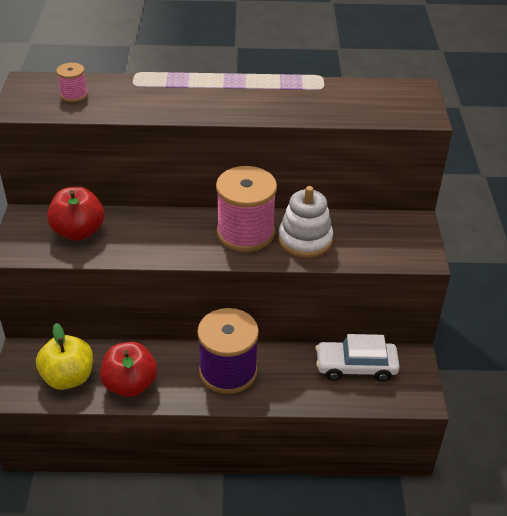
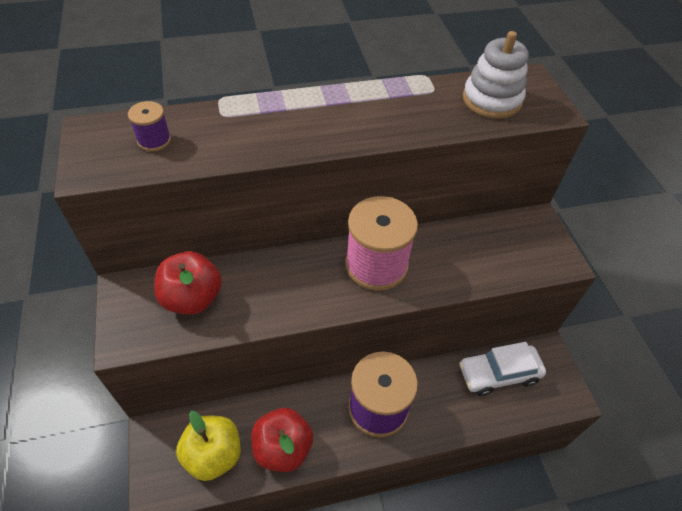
camera: 15 degrees left, 10 degrees up
pink spool [56,63,88,102] -> purple spool [128,101,171,151]
white stacking toy [279,186,333,258] -> white stacking toy moved to [463,31,529,119]

